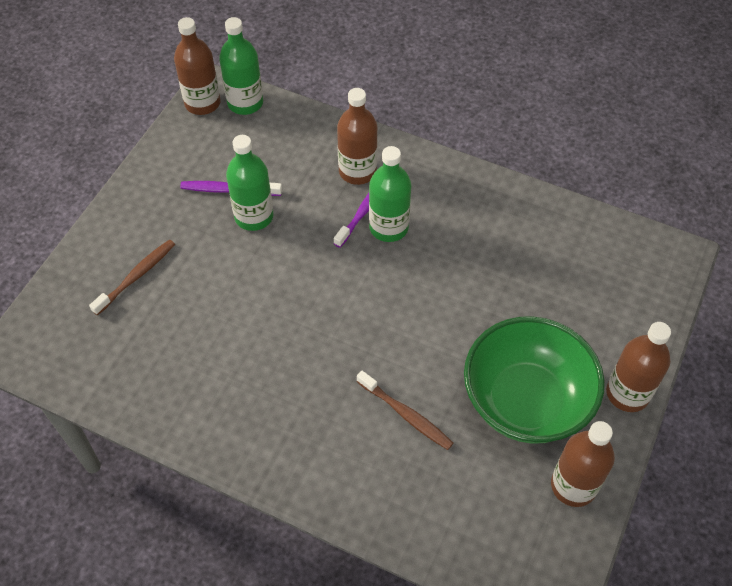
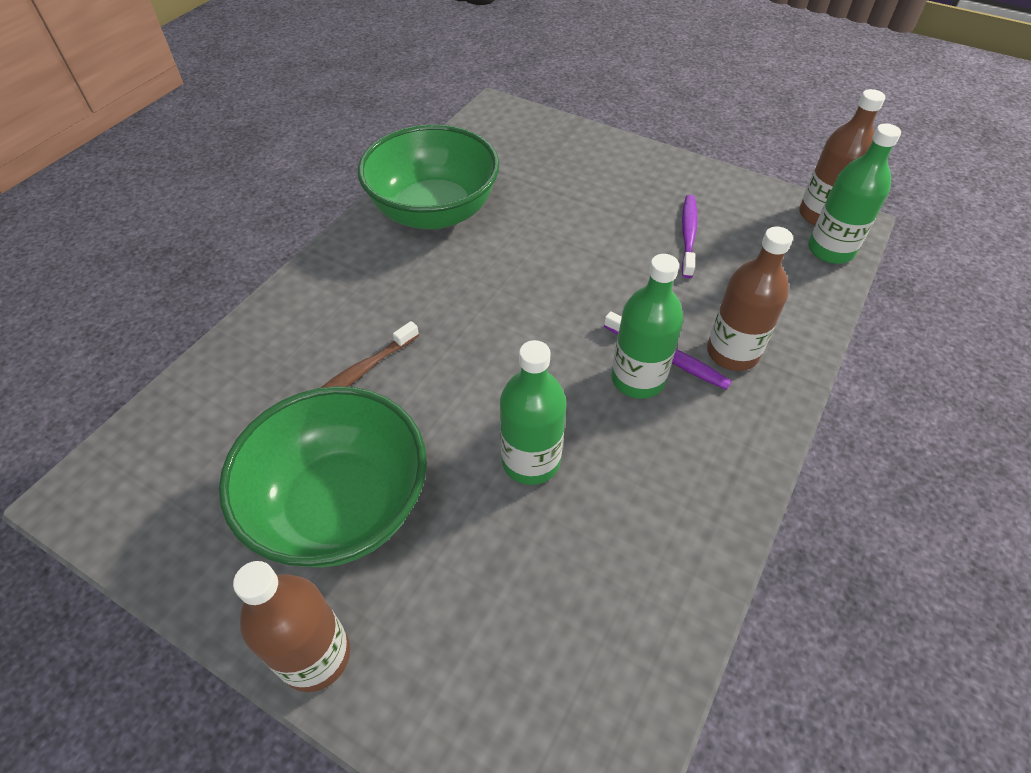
camera: 95 degrees right, 5 degrees down
brown toothbrush [89,239,175,315] -> none
green bottle [226,135,274,231] -> green bottle moved to [500,340,567,485]
brown bottle [551,421,615,507] -> none
none -> green bowl [357,124,499,230]

